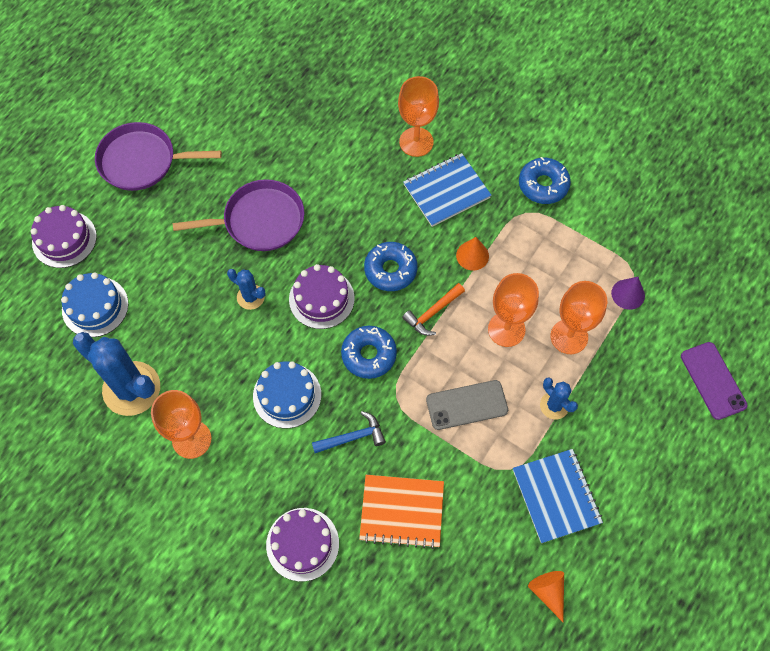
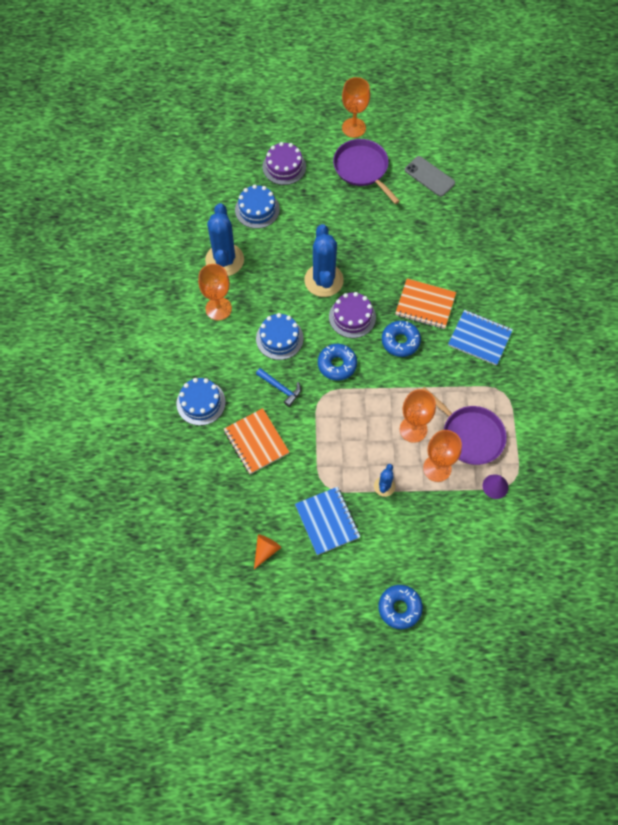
camera: 55 degrees right, 0 degrees up
purple pan [173,179,304,251] -> purple pan moved to [422,387,507,465]
blue cactus [227,269,266,310] -> blue cactus [304,224,344,297], size x1.99
purple cake [266,508,339,582] -> blue cake [177,378,225,426]
orange goblet [398,76,439,157] -> orange goblet moved to [342,77,370,138]
orange hammer [402,283,465,336] -> none
grey phone [426,380,508,430] -> grey phone moved to [405,156,455,197]
orange cone [456,237,489,271] -> none
blue notebook [513,449,603,543] -> blue notebook turned 60 degrees counterclockwise [295,487,360,555]
blue donut [519,157,571,204] -> blue donut moved to [378,585,423,629]
purple phone [681,342,747,420] -> none
none -> orange notebook [395,278,456,329]

